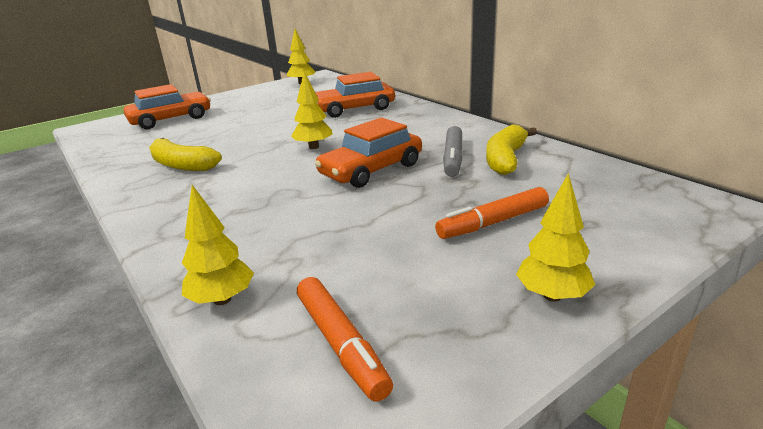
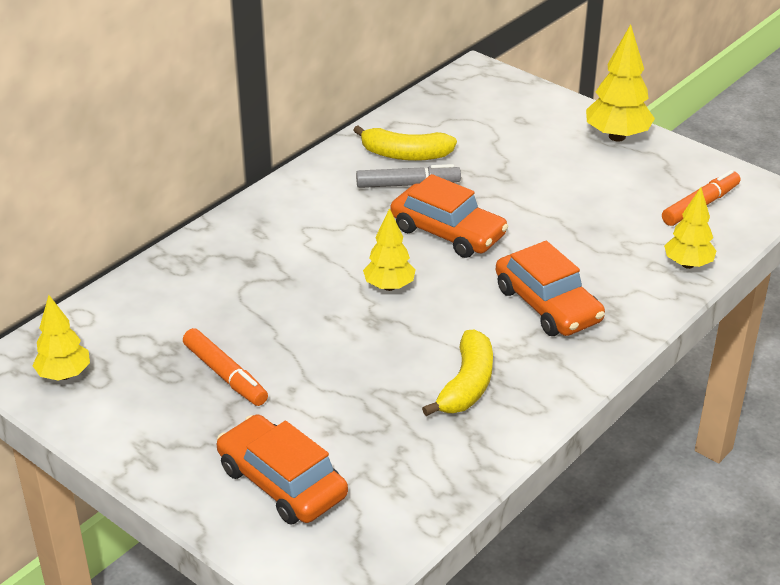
camera: 105 degrees left, 10 degrees up
orange car [315,72,395,118] -> orange car moved to [496,241,605,336]
orange marker [435,187,549,239] -> orange marker moved to [183,328,268,406]
yellow tree [516,173,595,302] -> yellow tree [586,24,655,141], size x1.50

